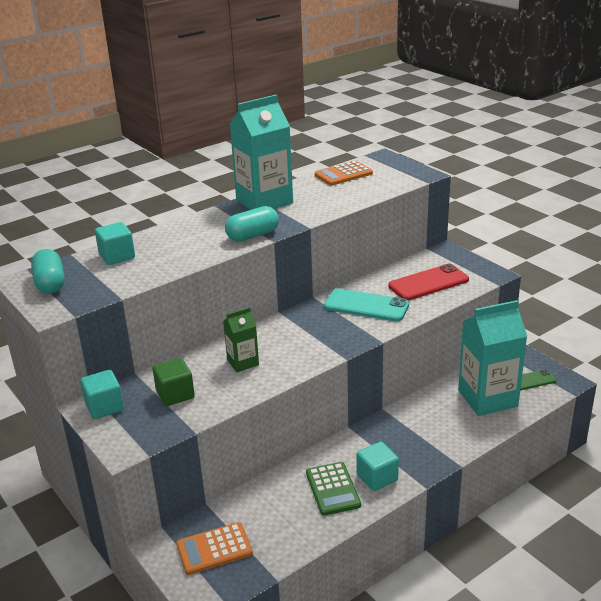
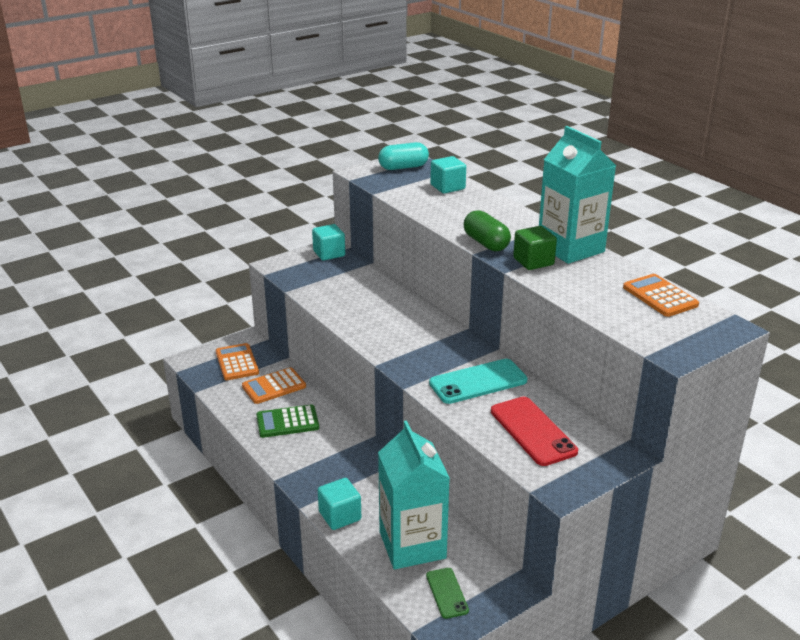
camera: 90 degrees right, 0 degrees up
green cube [153,358,195,406] -> green cube moved to [513,226,557,270]
green carton [223,307,259,372] -> none
turquoise capsule [225,206,279,242] -> green capsule [464,210,511,251]
turquoise phone [324,288,409,321] -> turquoise phone turned 45 degrees clockwise [429,359,527,404]
turquoise cube [357,442,399,491] -> turquoise cube moved to [318,478,361,530]
none -> orange calculator [242,367,306,404]

